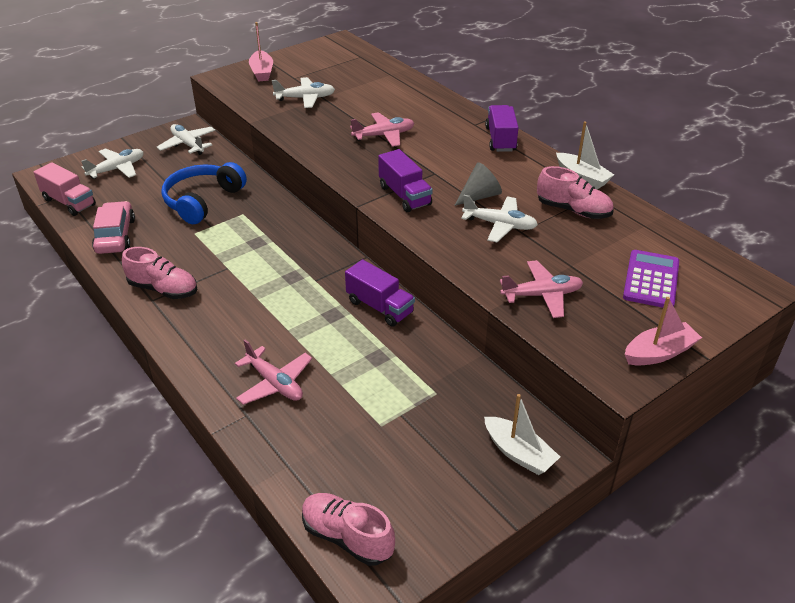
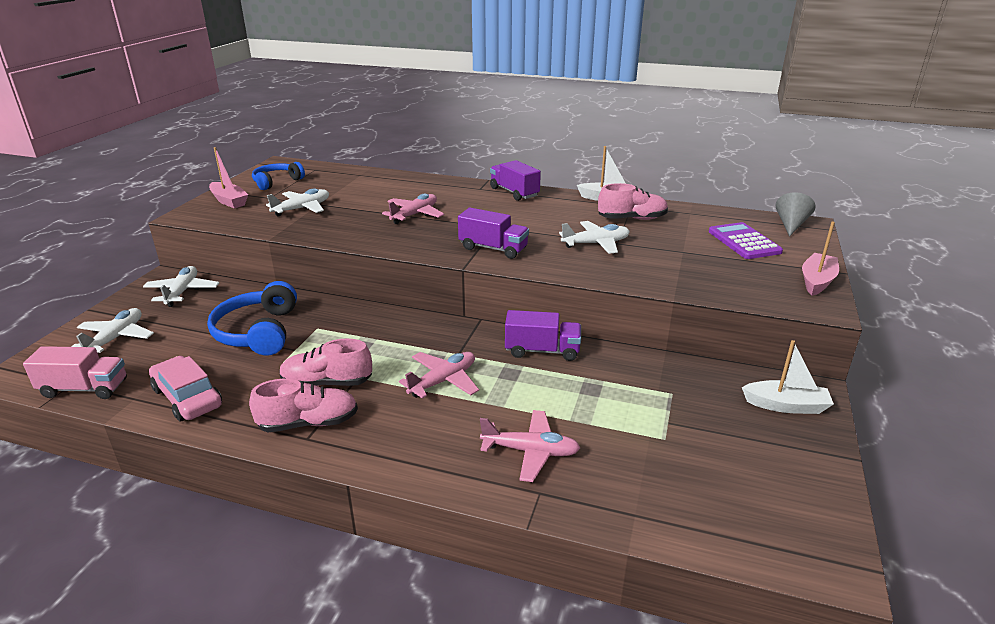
camera: 35 degrees left, 10 degrees down
white plane [157,124,215,155] -> white plane turned 75 degrees clockwise [143,266,219,307]
pink shoe [302,493,395,566] -> pink shoe moved to [279,339,372,386]
grey cone [454,162,502,206] -> grey cone moved to [776,192,816,237]
pink plane [500,260,583,318] -> pink plane moved to [399,352,479,399]
none -> blue headphones [252,162,305,190]

